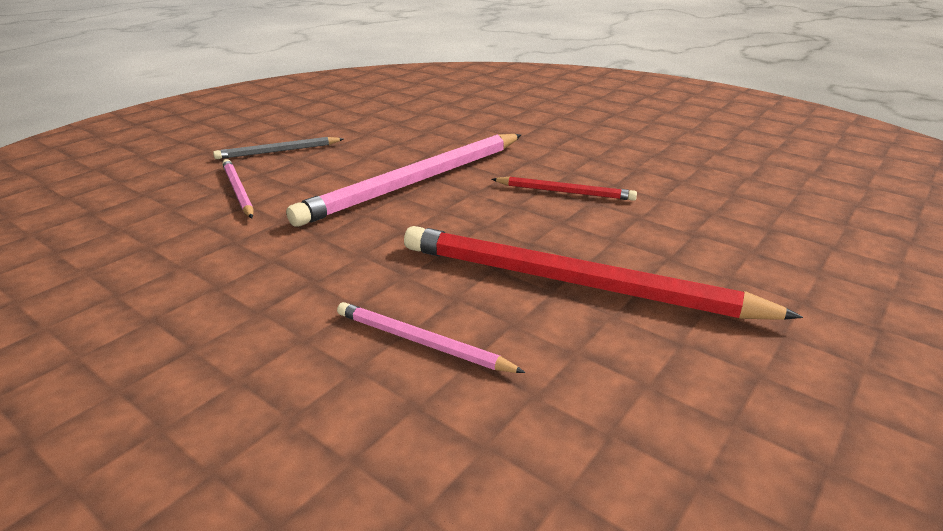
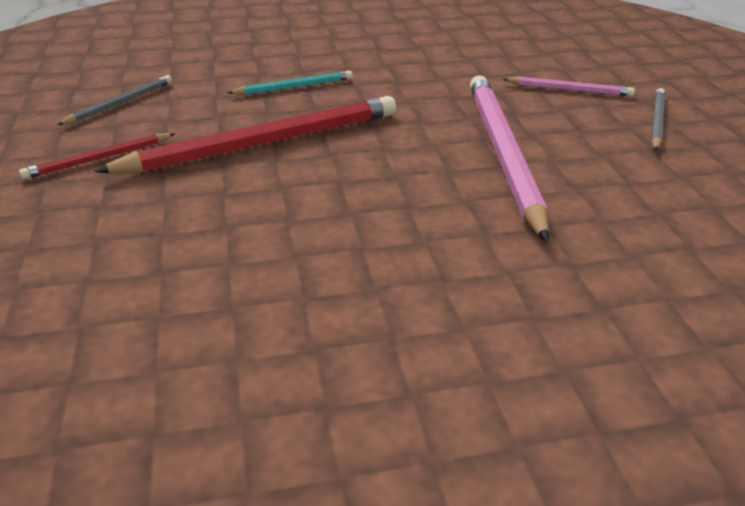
camera: 130 degrees right, 5 degrees up
pink pencil [337,302,526,373] -> turquoise pencil [228,71,353,95]
red pencil [492,177,637,201] -> red pencil moved to [19,133,175,180]
none -> grey pencil [57,75,172,125]

